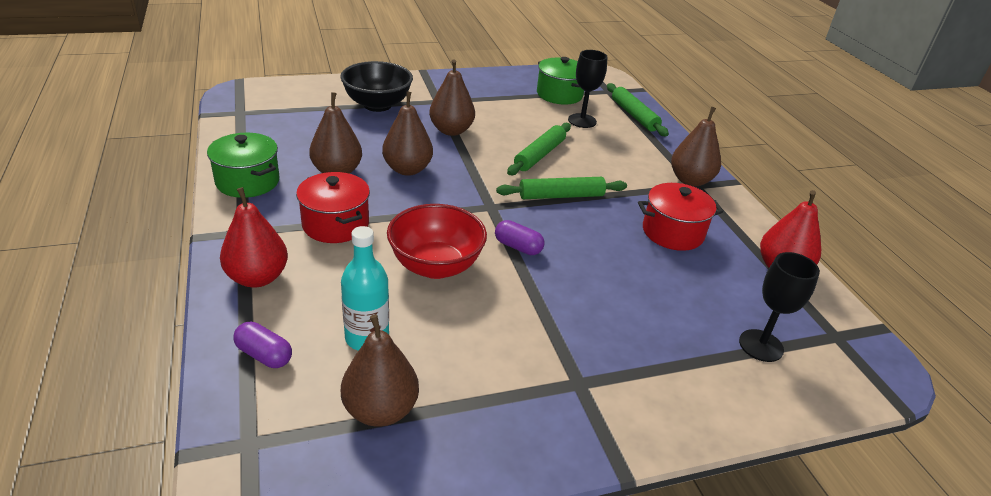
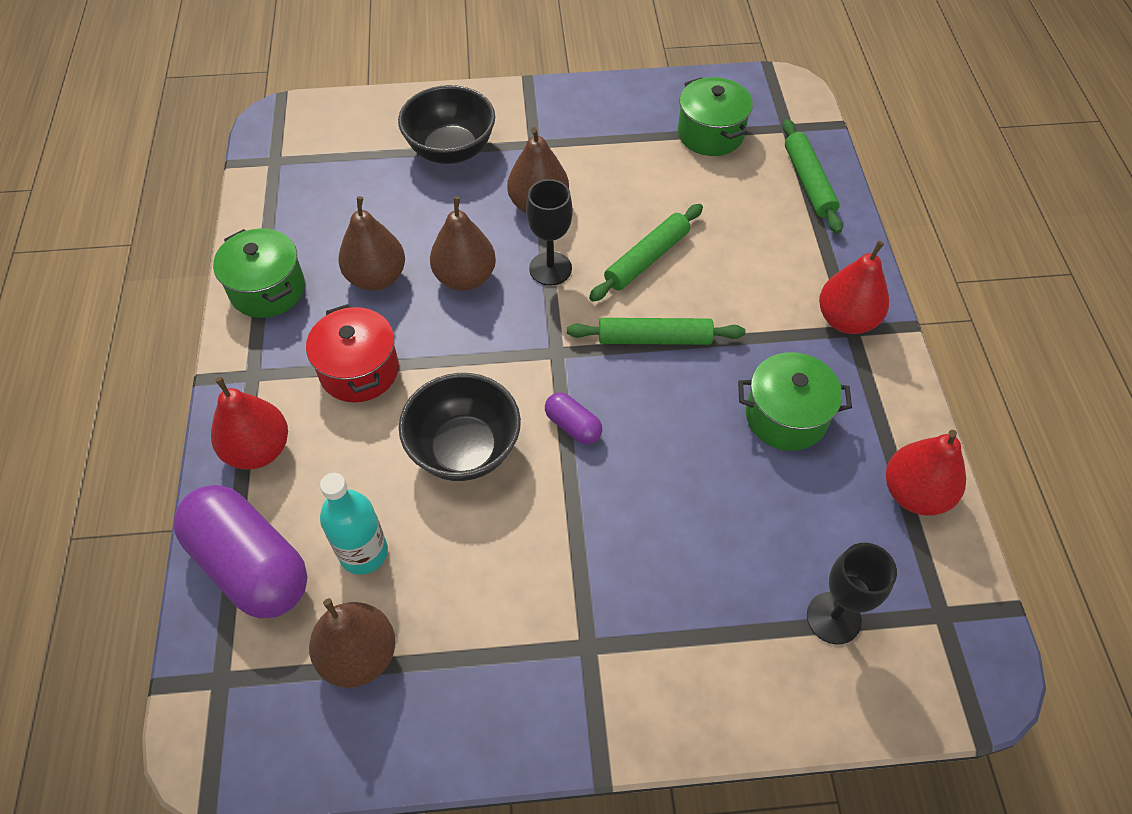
camera: 15 degrees right, 20 degrees up
purple capsule [233,322,292,368] -> purple capsule [174,485,308,618], size x2.20
red bowl [387,204,487,279] -> black bowl [399,373,521,481]
black goblet [568,50,608,128] -> black goblet moved to [526,179,573,286]
red pot [638,183,723,251] -> green pot [738,352,852,451]
brown pear [671,106,721,186] -> red pear [819,241,889,334]

